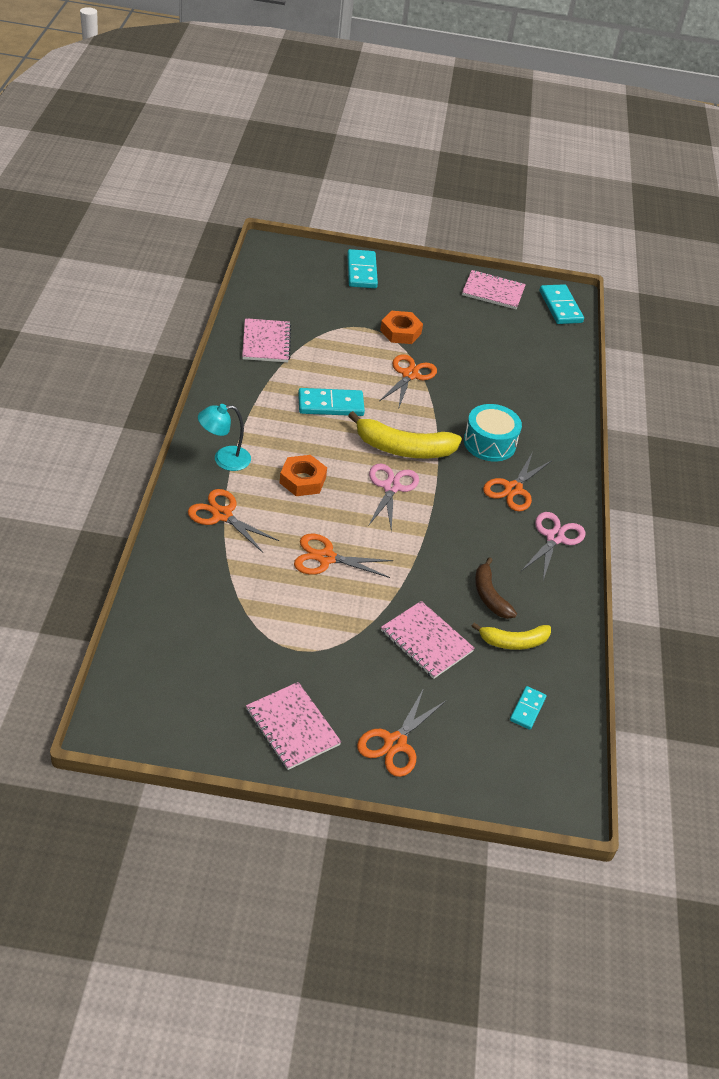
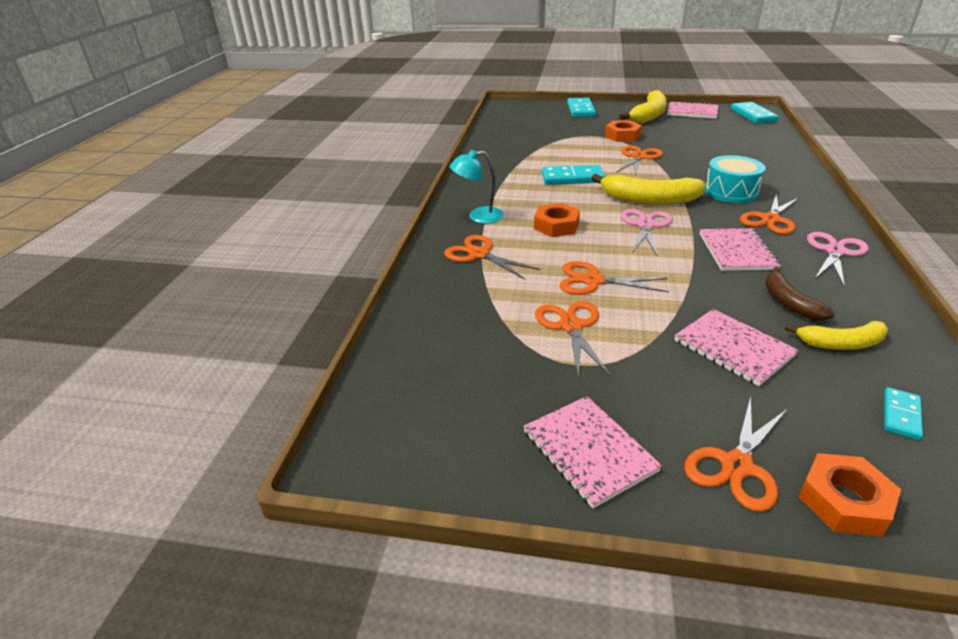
camera: 10 degrees right, 10 degrees down
pink notebook [242,318,291,362] -> pink notebook moved to [700,228,781,271]
none -> orange scissors [535,301,611,379]
none -> yellow banana [619,90,667,123]
none -> orange nut [798,453,901,537]

